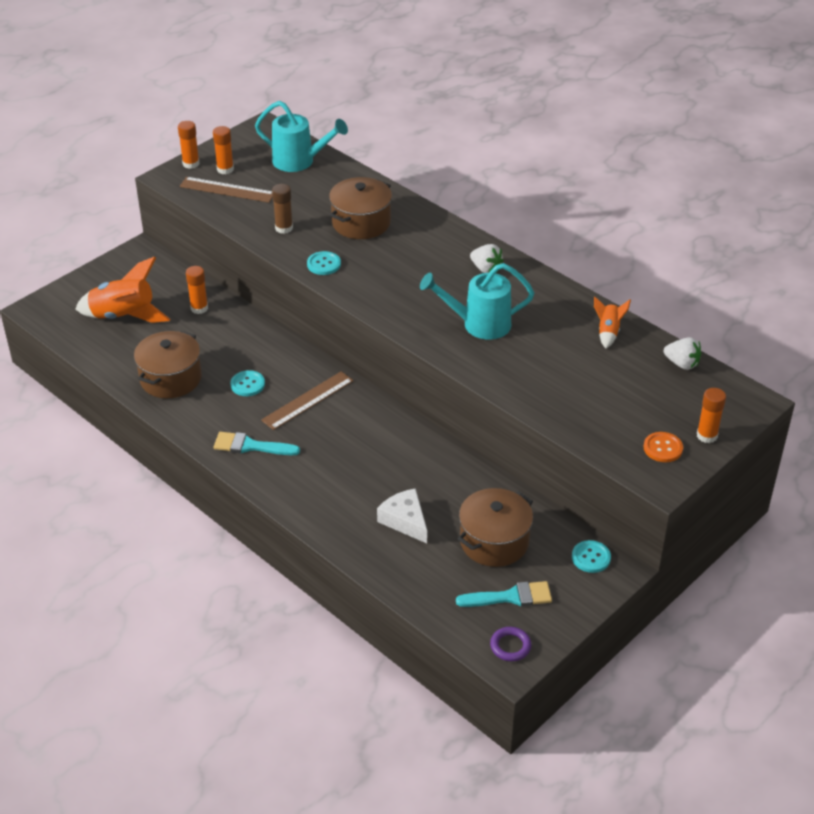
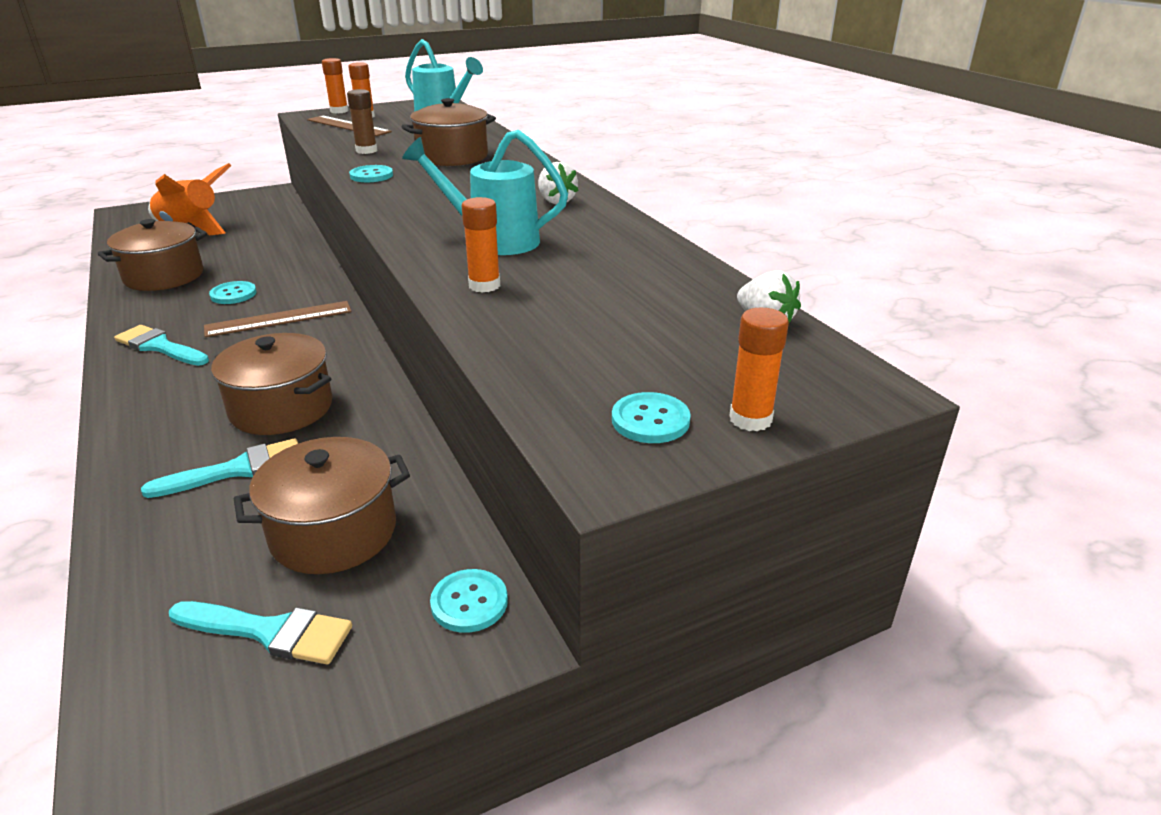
camera: 20 degrees right, 10 degrees down
orange glue stick [186,266,208,314] -> orange glue stick moved to [462,197,500,293]
white cheese [377,488,427,543] -> turquoise brush [141,438,298,498]
purple ring [490,627,531,661] -> none
orange rocket [594,297,631,348] -> none
orange button [644,432,683,462] -> turquoise button [612,392,691,443]
none -> brown pot [211,333,333,435]

